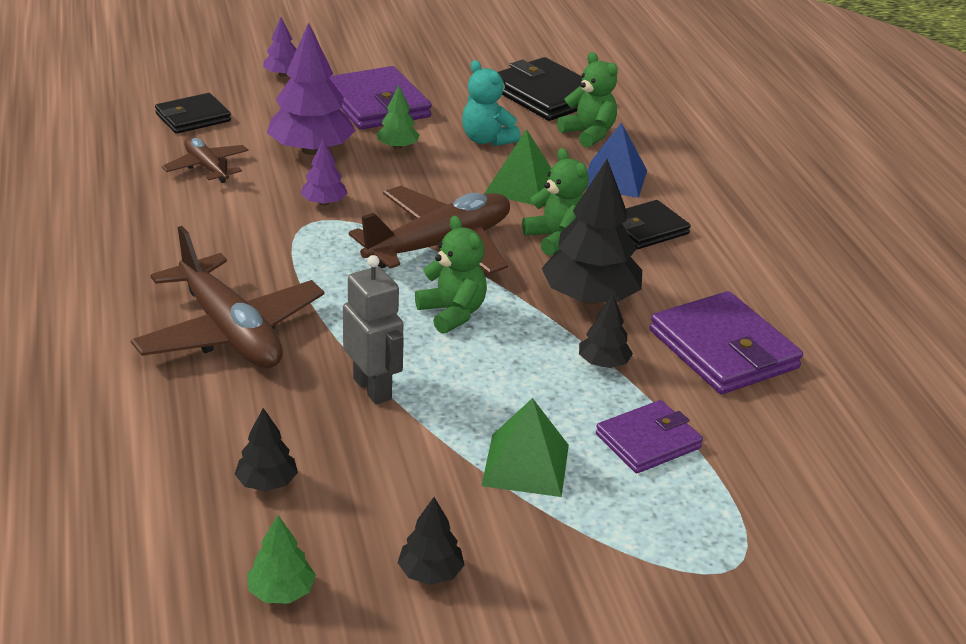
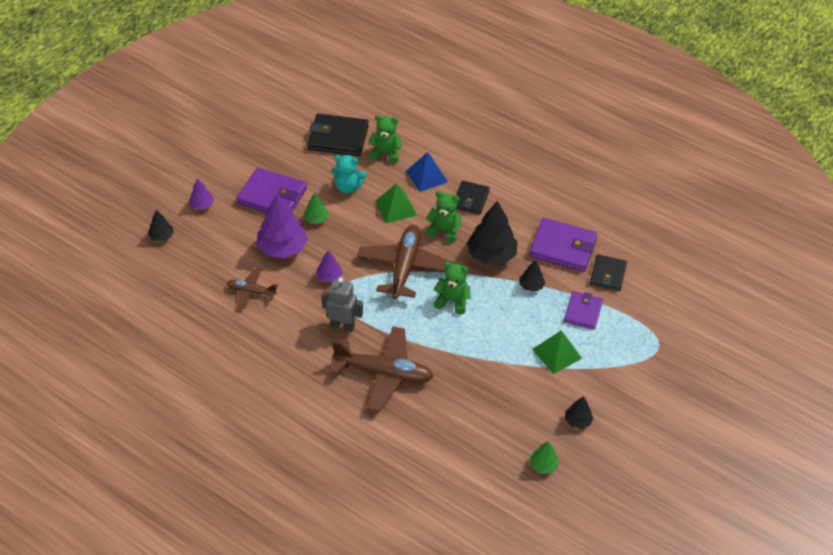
camera: 40 degrees left, 15 degrees up
black wallet [155,93,231,134] -> black wallet moved to [590,255,627,291]
black tree [235,408,298,491] -> black tree moved to [148,210,174,241]
grey robot [343,255,404,405] -> grey robot moved to [321,277,363,332]

